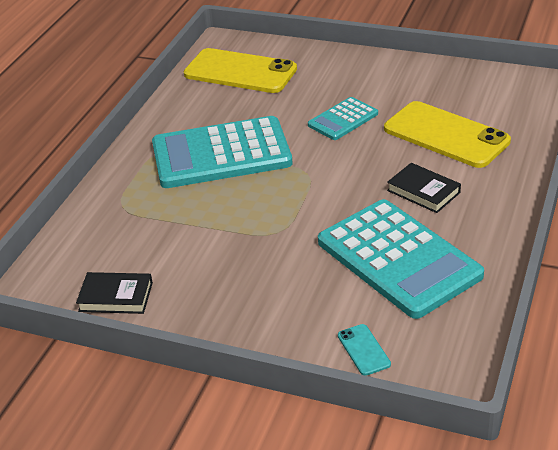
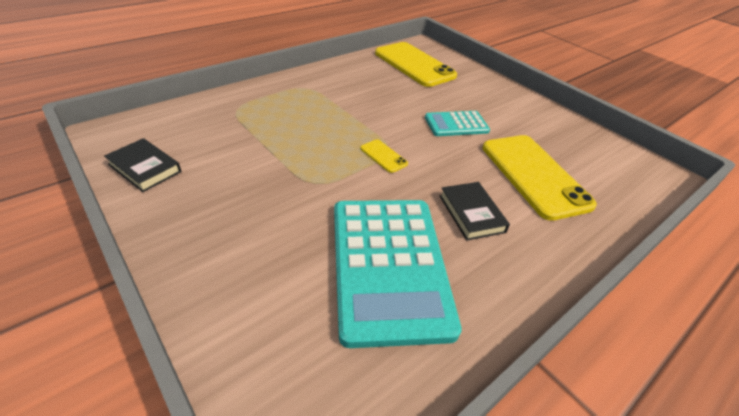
camera: 25 degrees right, 5 degrees up
turquoise calculator [152,116,293,188] -> none
turquoise phone [338,324,391,376] -> none
none -> yellow phone [360,139,408,173]

